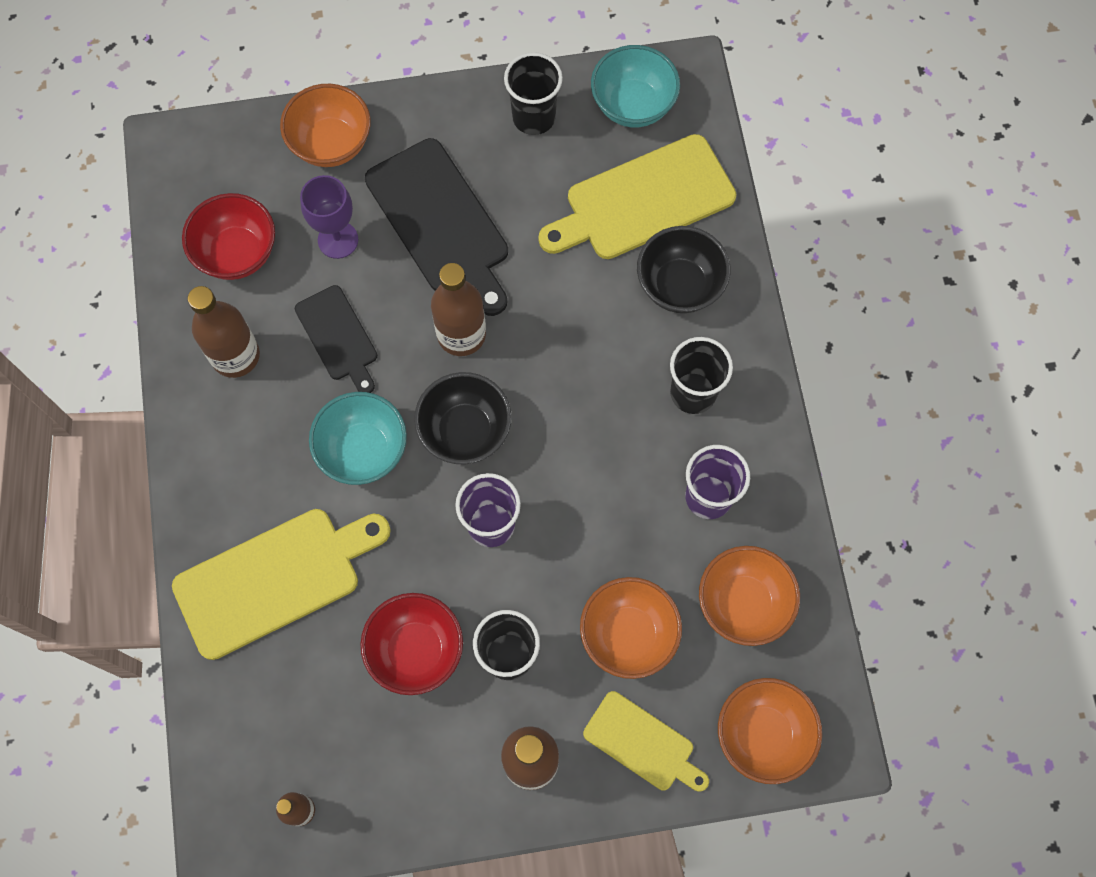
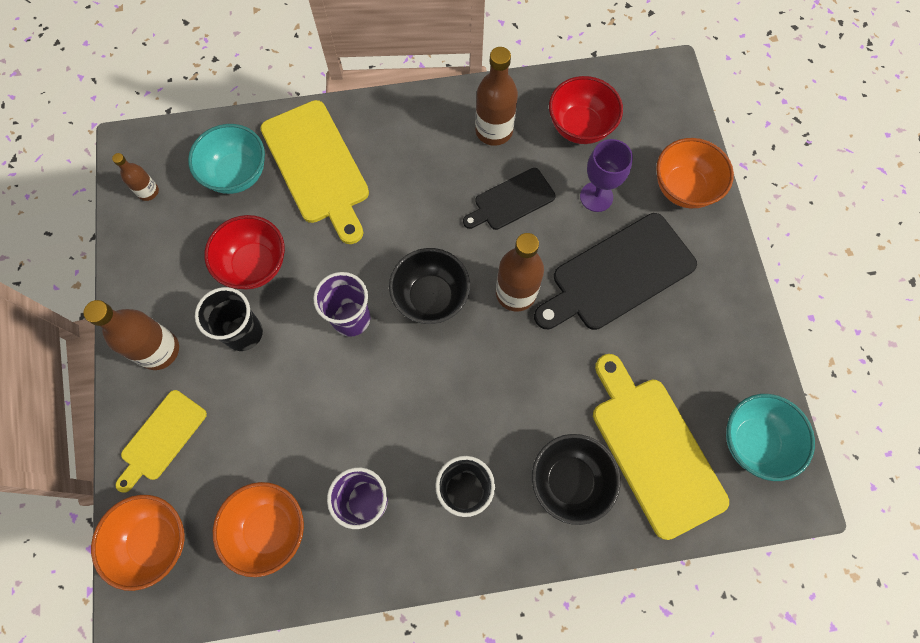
camera: 90 degrees right, 0 degrees up
turquoise bowl [309,392,407,485] -> turquoise bowl moved to [188,124,265,194]
black cup [504,52,563,135] -> none
orange bowl [580,577,682,679] -> none

